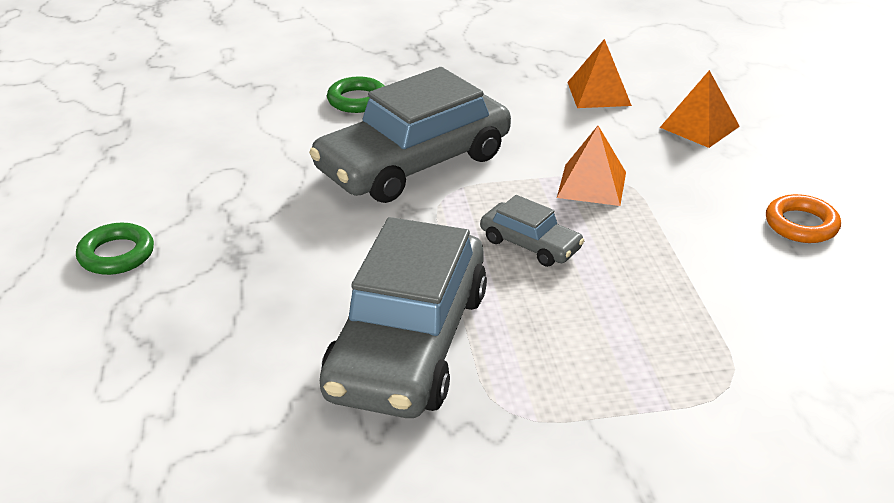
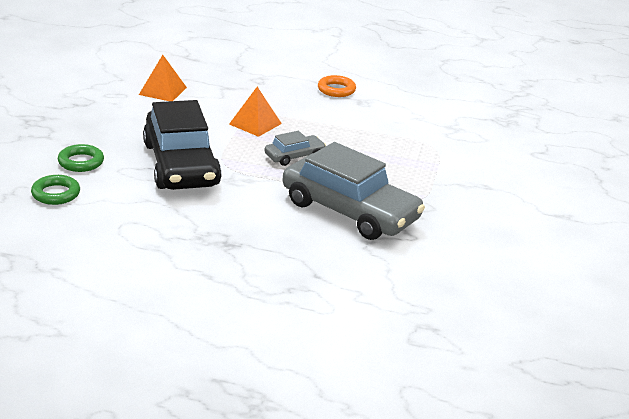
camera: 70 degrees left, 5 degrees down
green ring [76,223,154,275] -> green ring moved to [31,175,80,205]
grey car [309,67,511,203] -> black car [143,100,222,190]
orange pyramid [660,70,740,148] -> none

